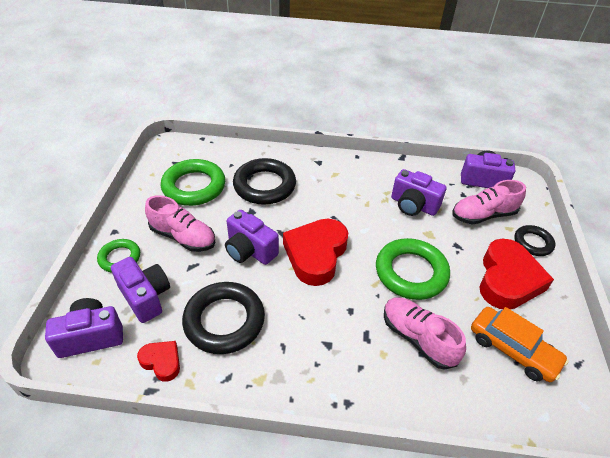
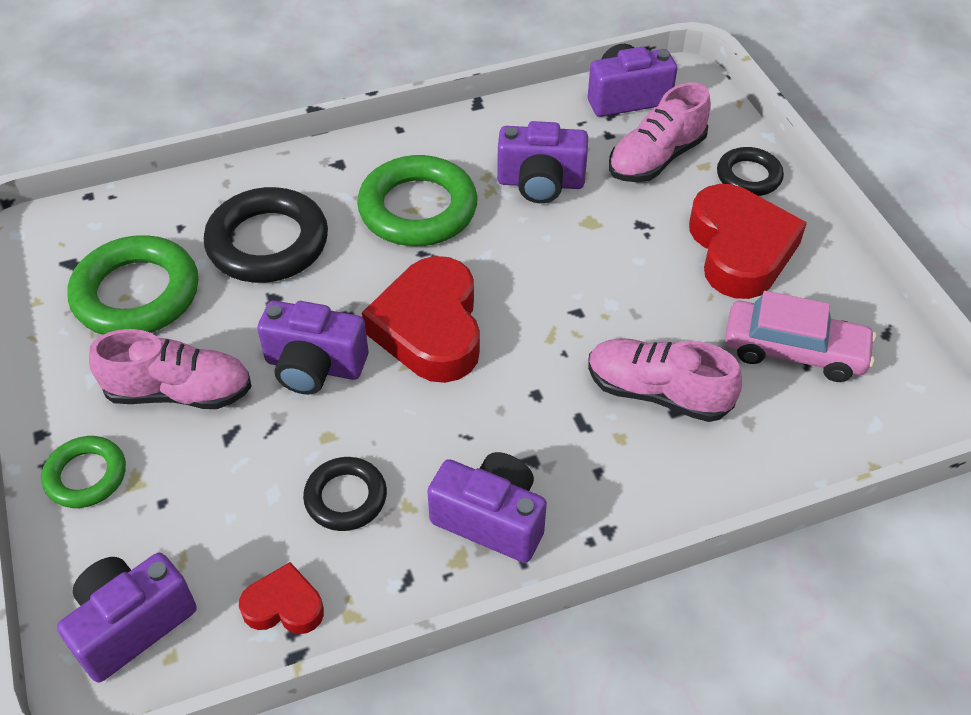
camera: 25 degrees left, 5 degrees up
purple camera [111,257,170,323] -> purple camera moved to [427,452,547,563]
black ring [182,282,265,354] -> black ring [303,457,387,531], size x0.57
green ring [376,238,450,300] -> green ring moved to [357,155,477,246]
orange car [471,307,569,382] -> pink car [725,291,876,382]

